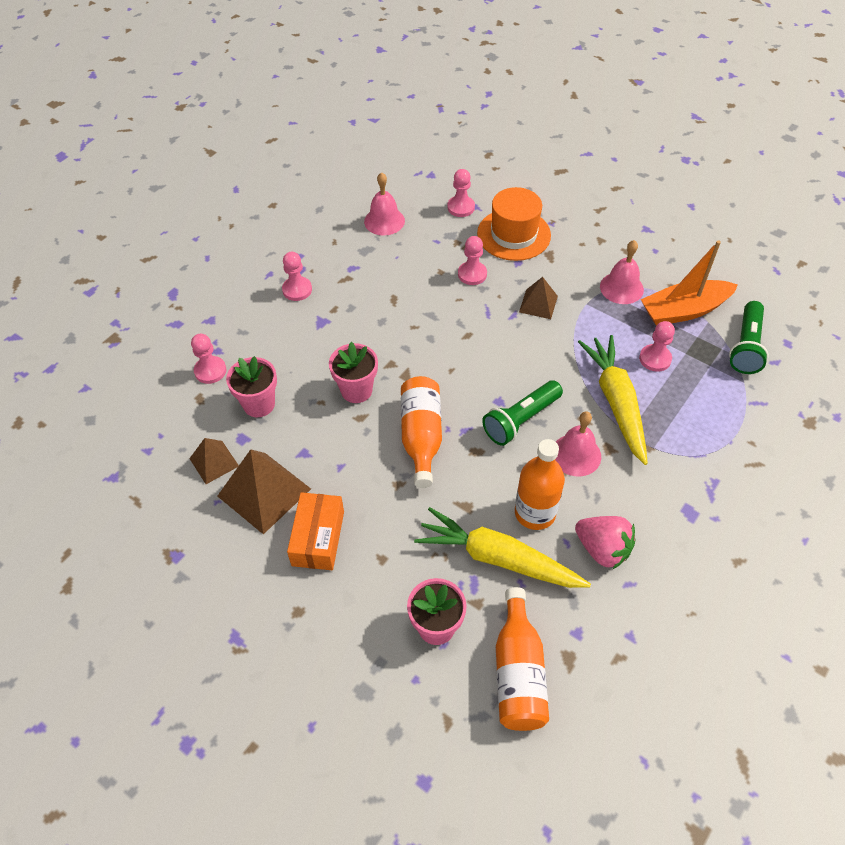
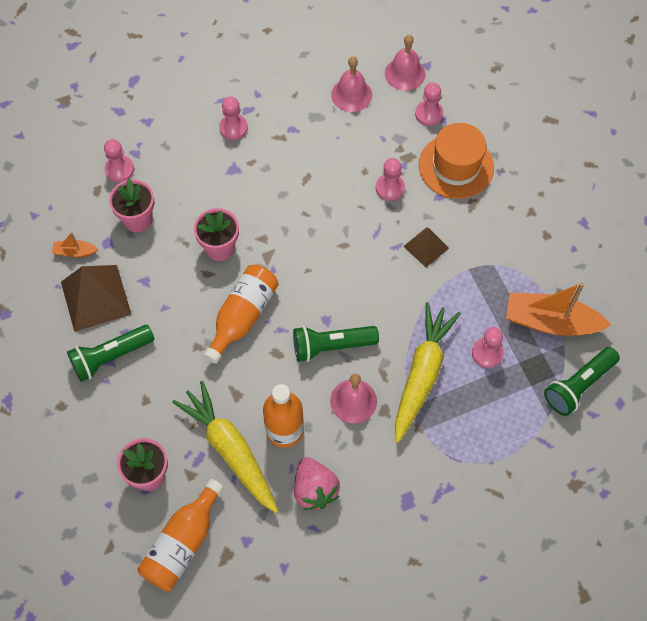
camera: 30 degrees right, 10 degrees up
brown pyramid [189,438,239,484] -> orange boat [52,232,98,257]
orange box [287,492,344,570] -> green flashlight [67,325,154,382]
pink bell [600,240,644,304] -> pink bell moved to [385,35,425,91]

